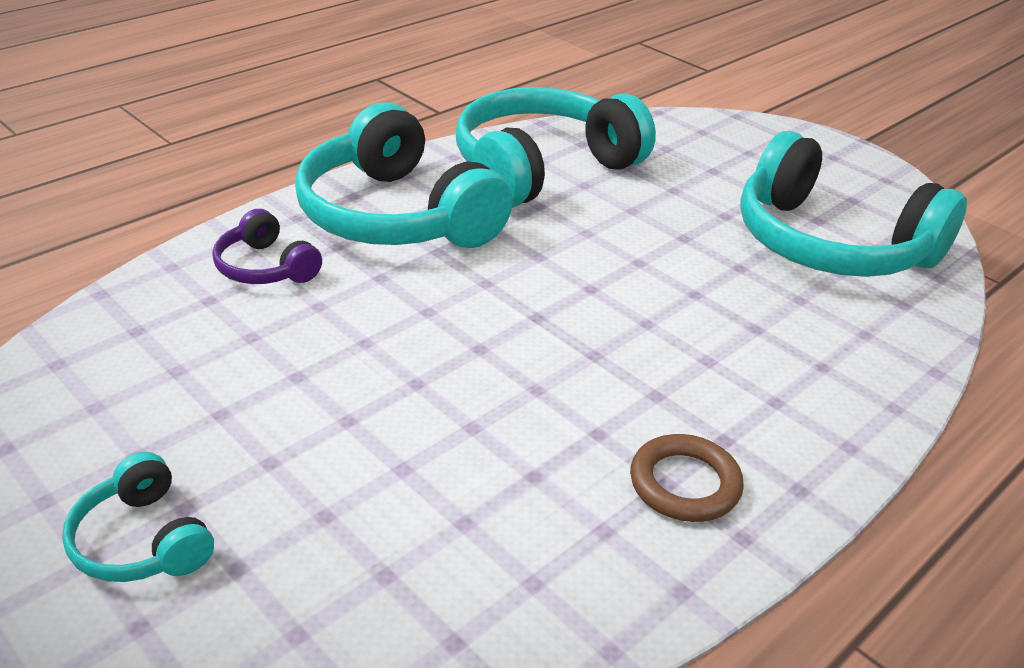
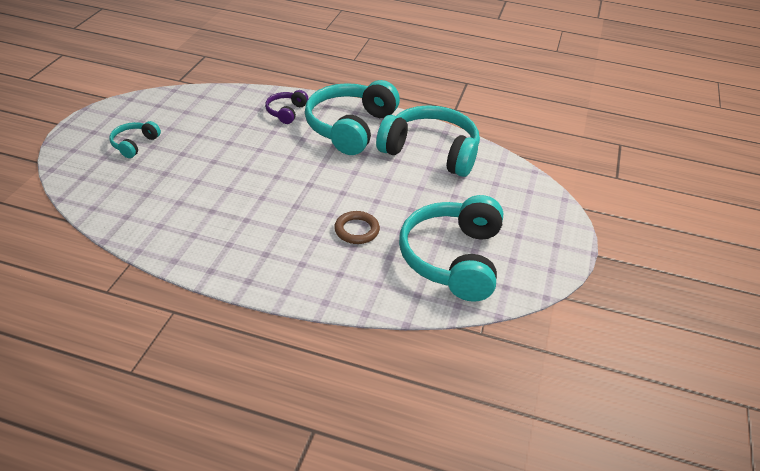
camera: 60 degrees right, 5 degrees up
brown ring [630,434,744,522] -> brown ring moved to [334,211,380,244]

